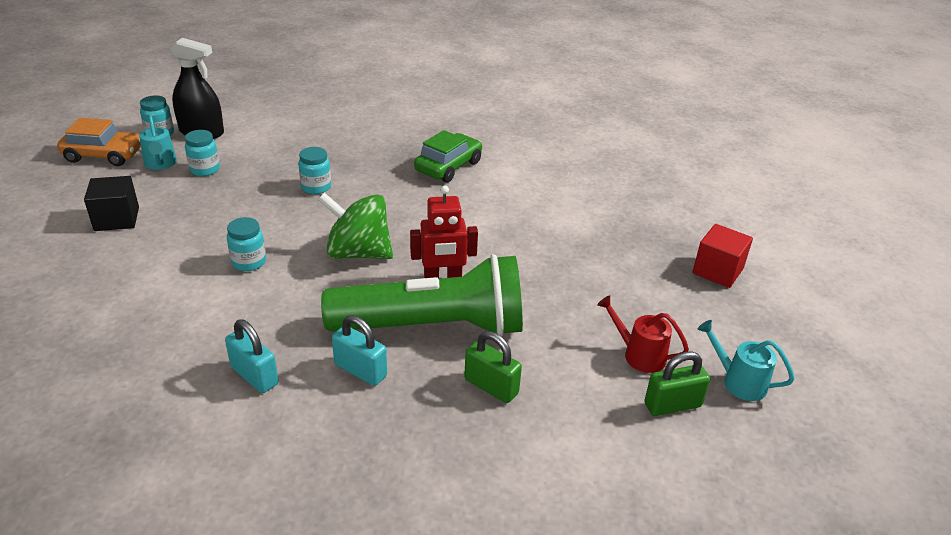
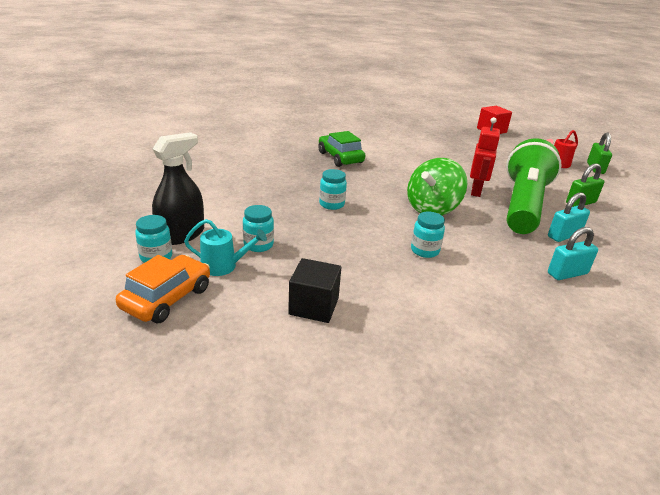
camera: 65 degrees left, 5 degrees down
turquoise watering can [697,320,794,401] -> none

